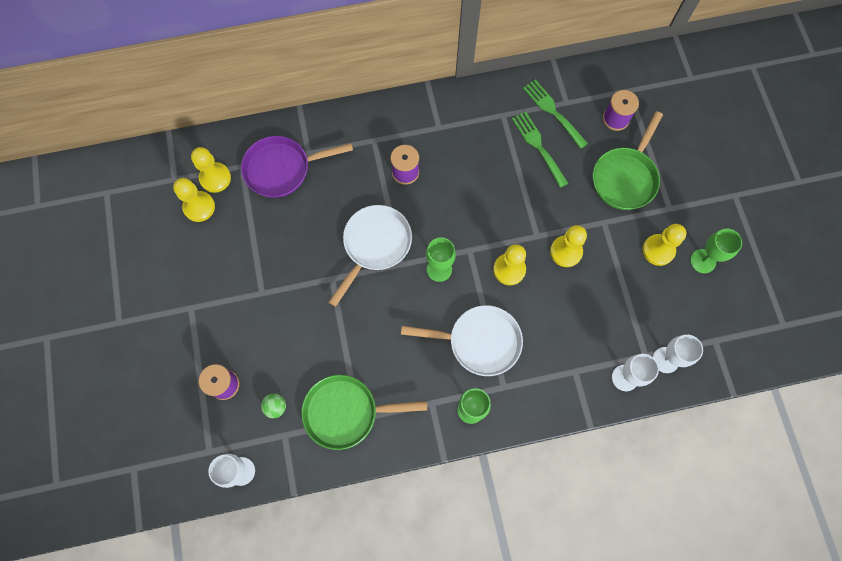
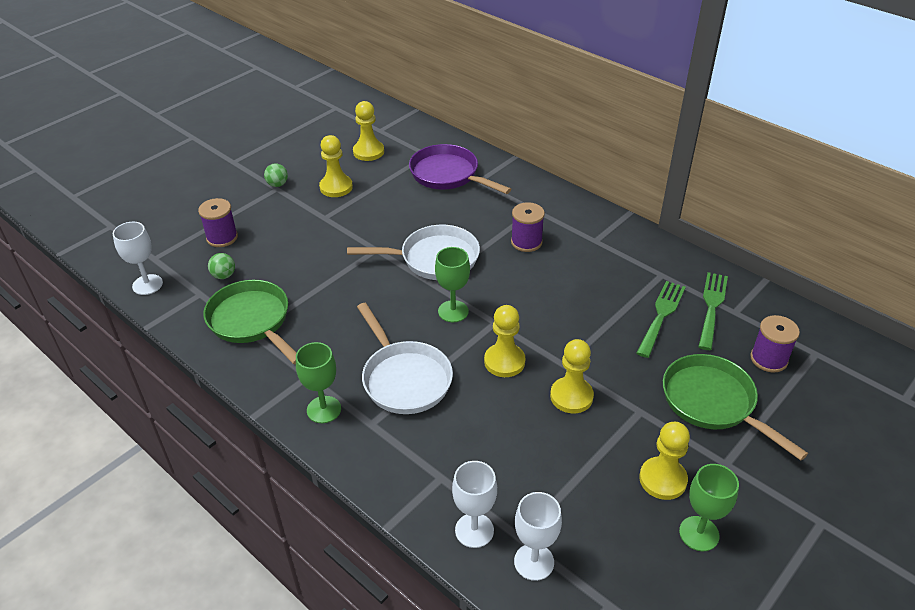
camera: 55 degrees right, 30 degrees down
yellow pawn [191,147,231,193] -> yellow pawn moved to [319,135,353,197]
green pan [593,111,663,210] -> green pan turned 60 degrees clockwise [663,354,808,461]
none -> green ball [264,163,288,187]

